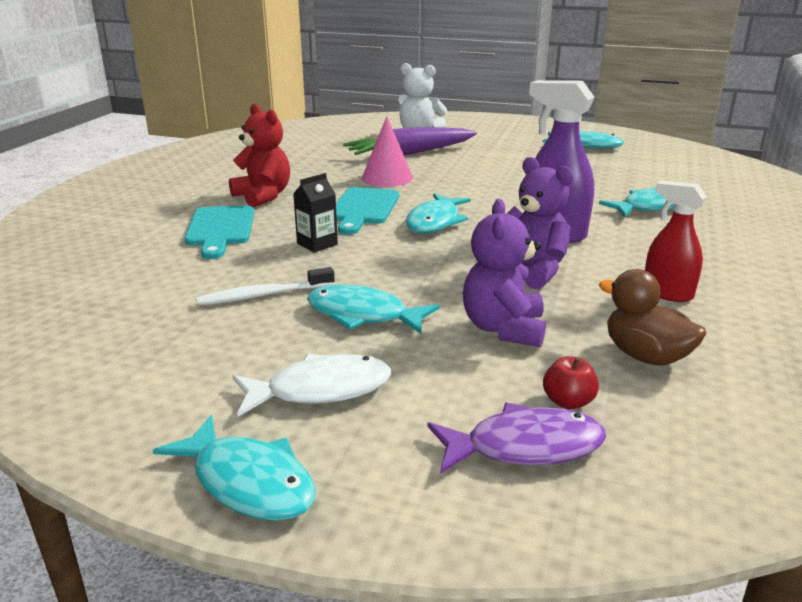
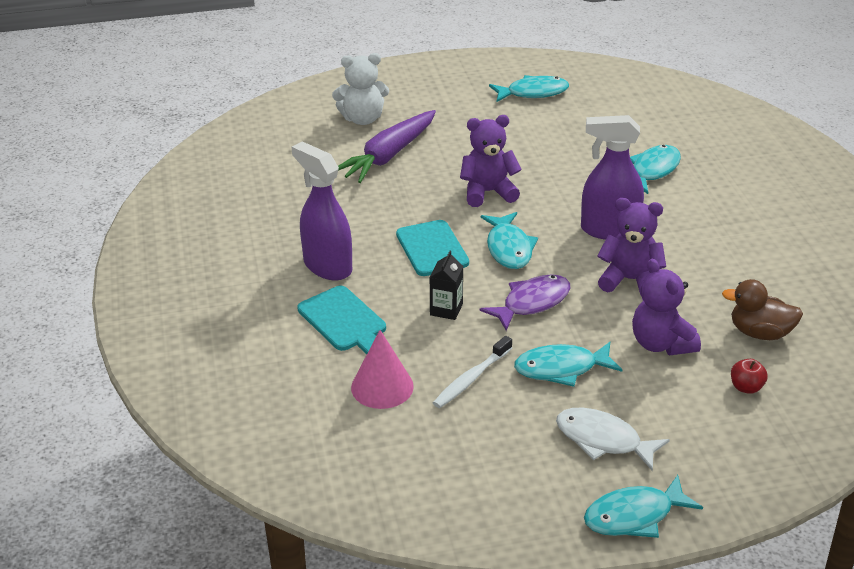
camera: 30 degrees left, 10 degrees up
turquoise fish [153,415,316,521] -> turquoise fish turned 150 degrees clockwise [584,475,703,538]
red teddy bear [229,104,290,207] -> purple spray bottle [292,141,352,280]
white fish [233,354,391,416] -> white fish turned 105 degrees counterclockwise [556,408,670,471]
pink cone [362,116,413,186] -> pink cone moved to [351,330,414,409]
purple fish [427,403,606,474] -> purple fish moved to [479,274,570,331]
red spray bottle [645,180,707,302] -> none
none -> purple teddy bear [460,115,522,207]

